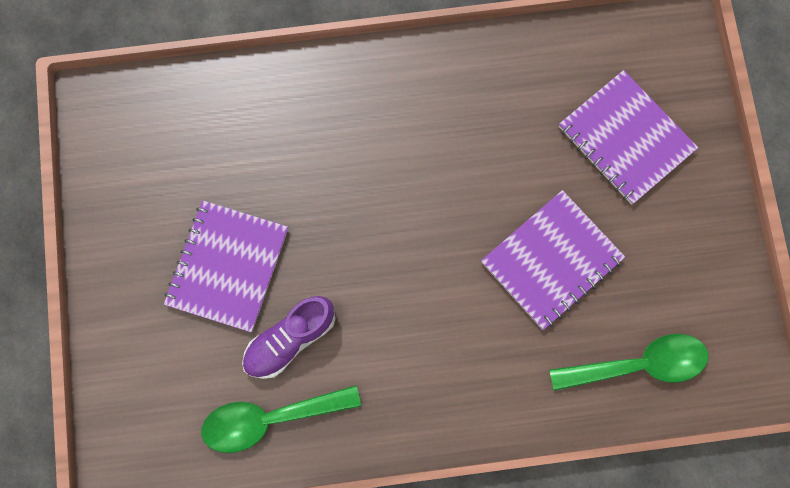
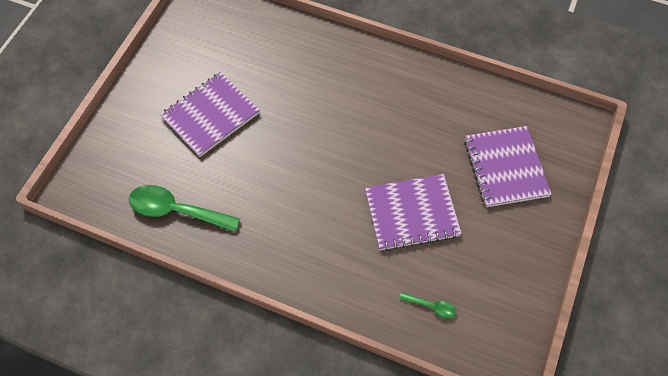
camera: 30 degrees right, 15 degrees down
purple shoe [242,296,336,379] -> none
green spoon [549,334,708,391] -> green spoon [399,292,456,319], size x0.48

